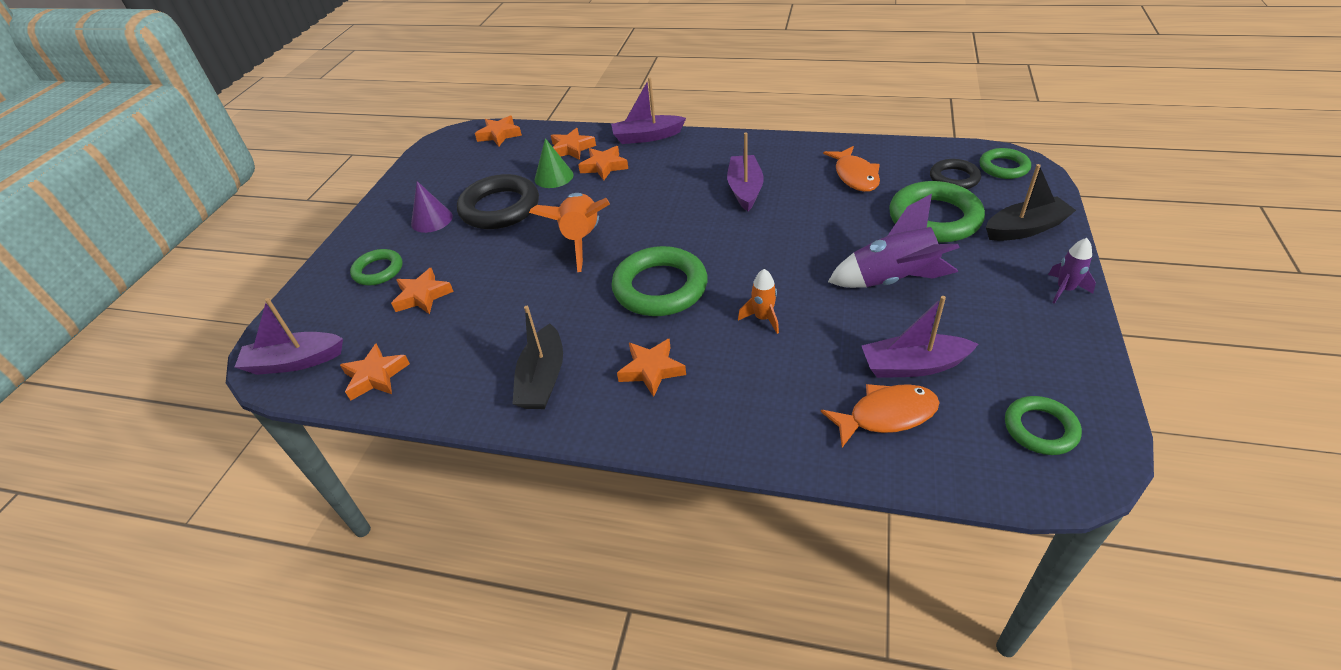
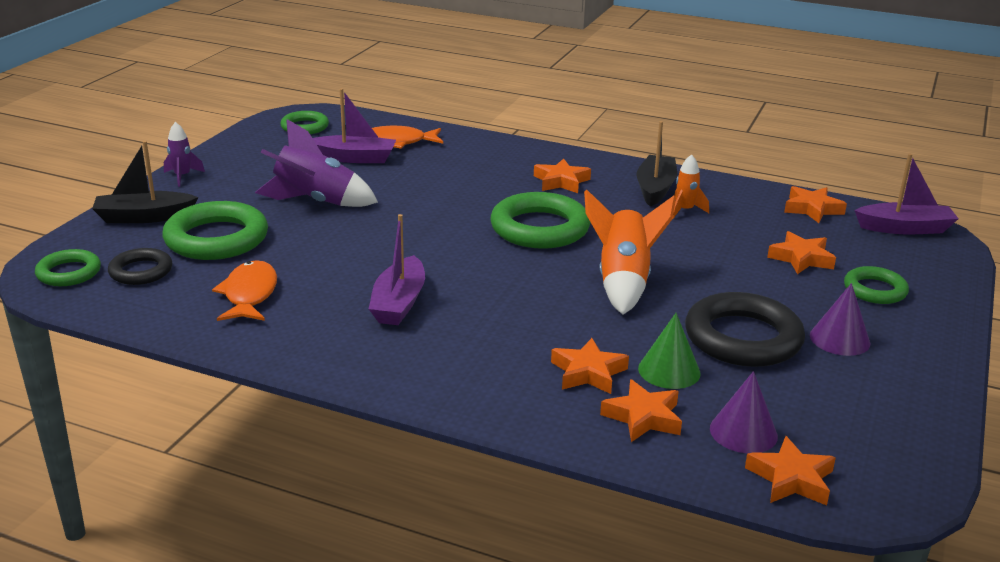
camera: 175 degrees left, 15 degrees down
purple boat [611,77,686,144] -> none
orange rocket [738,269,779,334] -> orange rocket moved to [672,154,709,219]
none -> purple cone [710,371,778,453]

